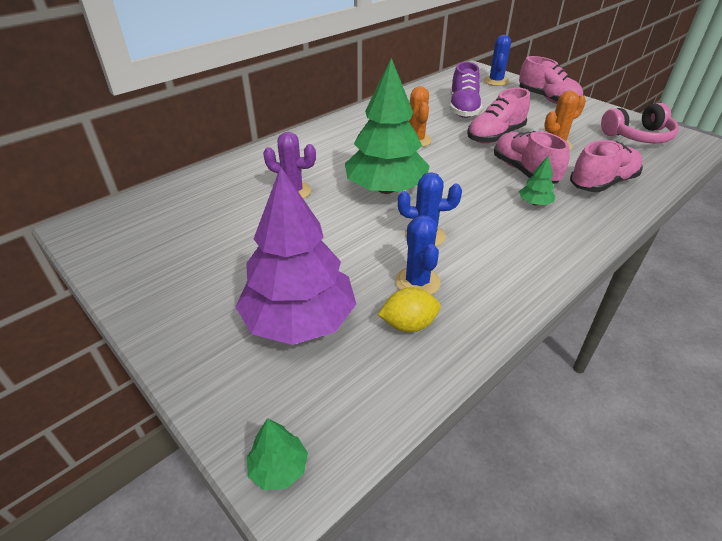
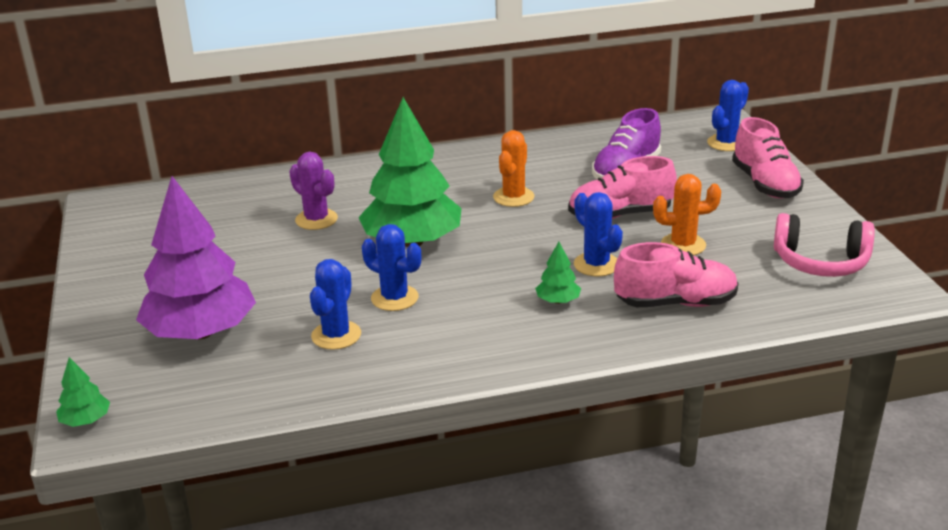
camera: 30 degrees right, 10 degrees down
yellow lemon [378,288,441,332] -> none
pink shoe [494,131,570,184] -> blue cactus [574,192,623,276]

